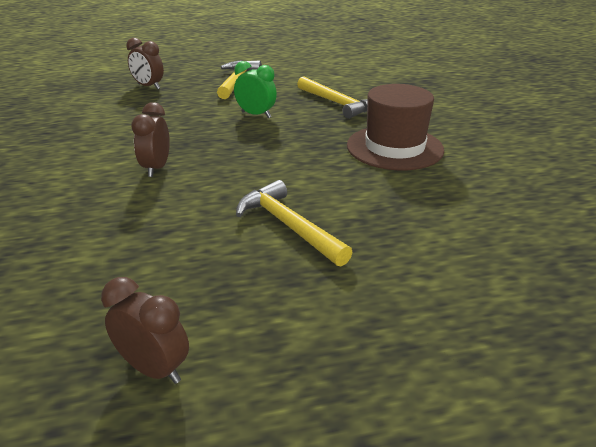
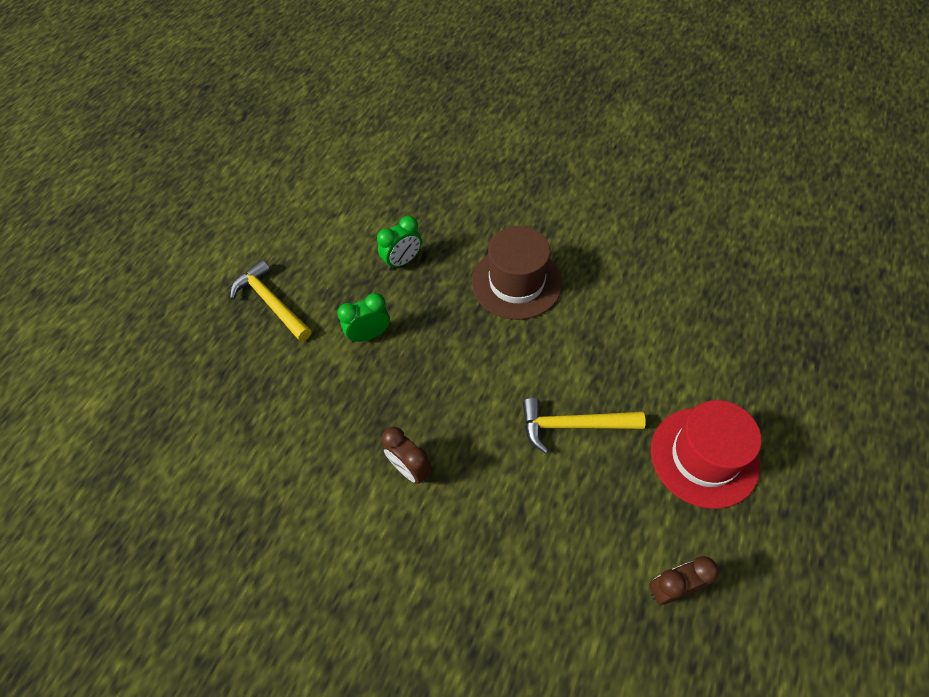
camera: 50 degrees left, 25 degrees up
brown clock [126,38,164,90] -> none
yellow hammer [297,76,368,119] -> green clock [377,216,422,270]
none -> red hat [651,400,762,509]

